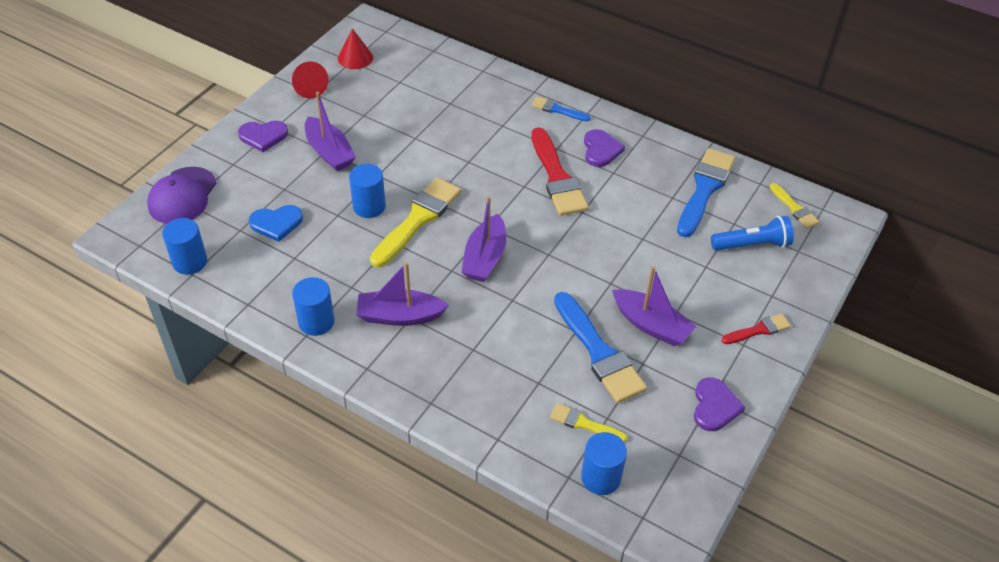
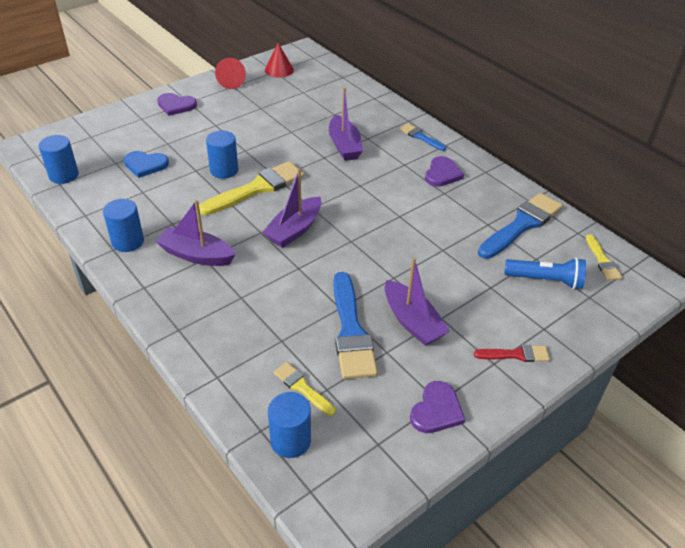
camera: 20 degrees right, 5 degrees down
purple cap [147,167,217,224] -> none
purple boat [305,92,356,171] -> purple boat moved to [329,87,363,161]
red brush [531,127,589,216] -> none

